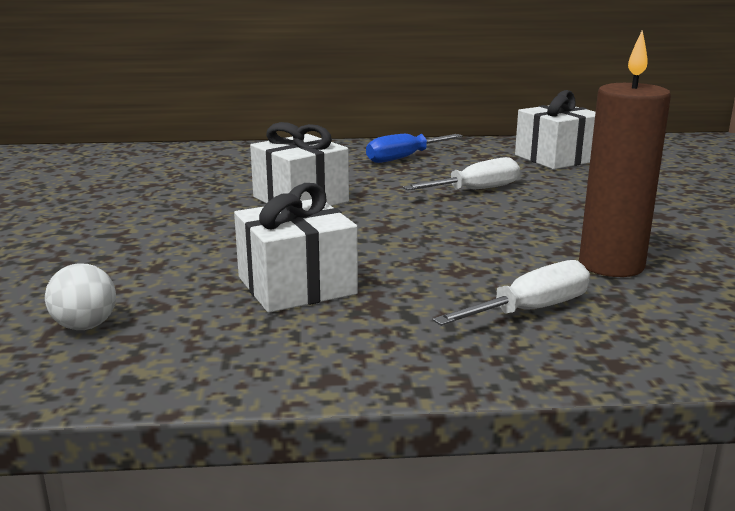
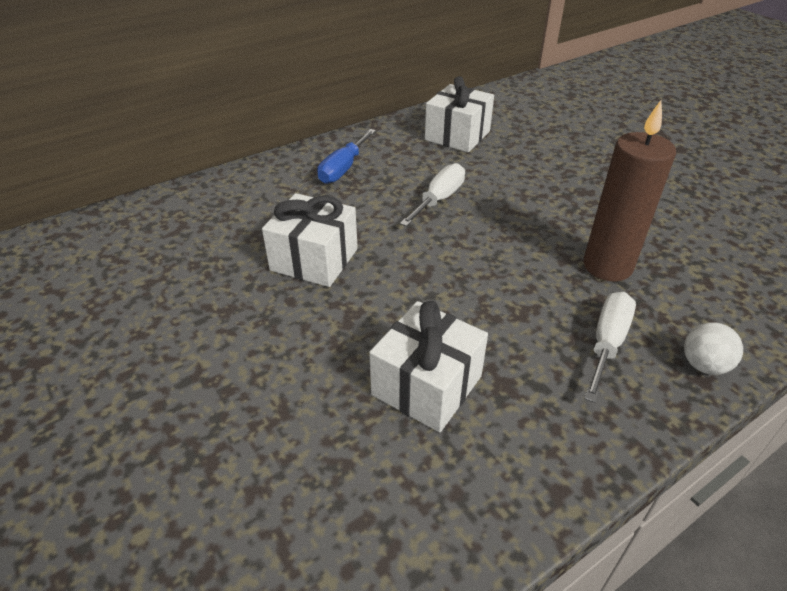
camera: 30 degrees left, 20 degrees up
white ball [45,263,116,330] -> white ball moved to [684,322,743,375]

